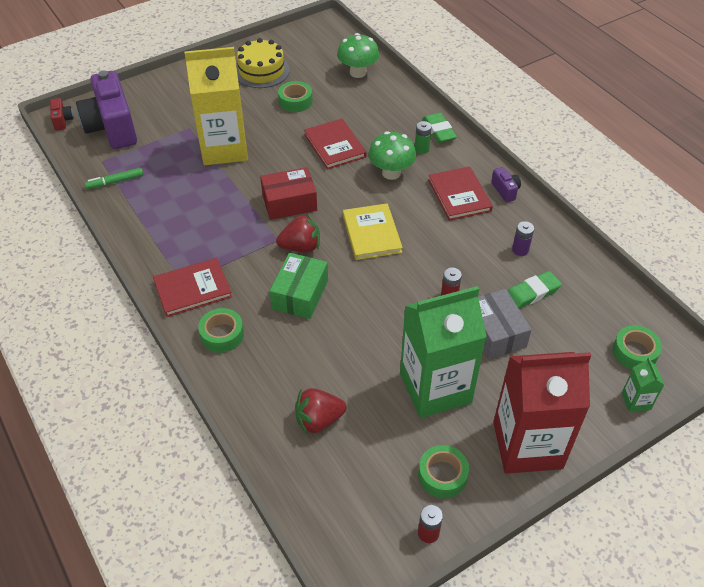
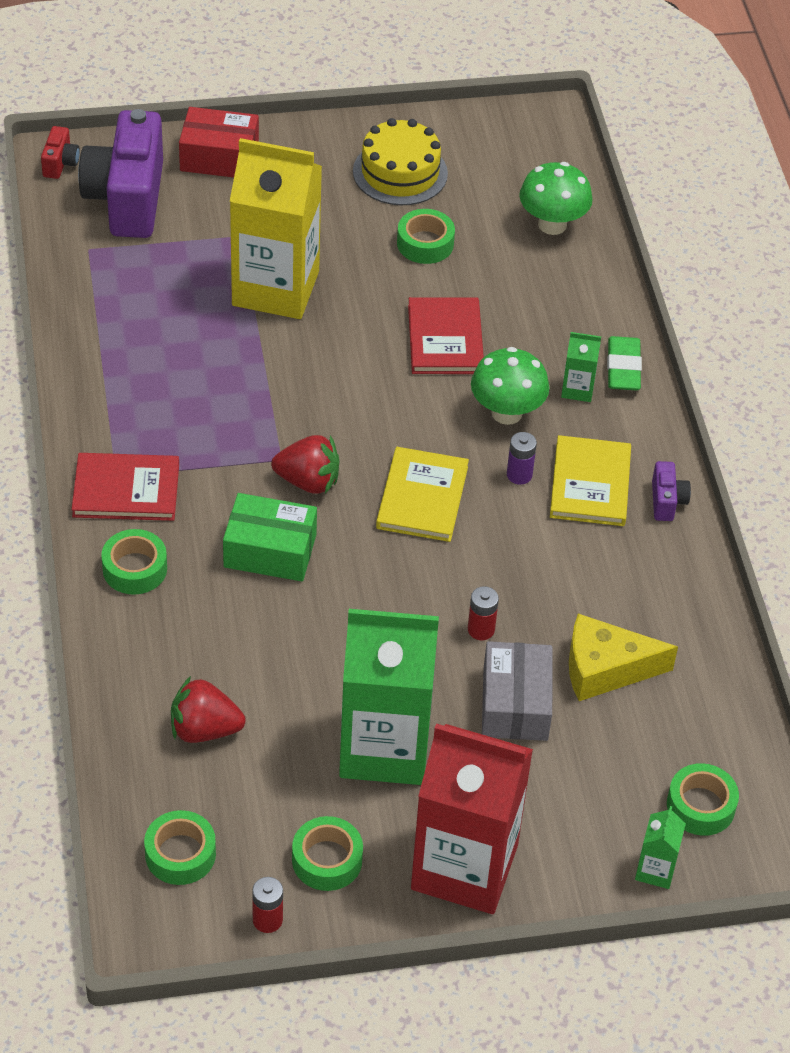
camera: 20 degrees right, 0 degrees up
green marker [85,168,143,189] -> none
red box [260,167,317,220] -> red box moved to [179,107,259,177]
green box [270,253,328,319] -> green box turned 60 degrees clockwise [223,493,317,581]
green battery [415,121,432,154] -> green carton [561,332,601,402]
red book [428,166,493,221] -> yellow book [550,435,631,526]
green eraser [508,271,562,309] -> yellow cheese [569,613,678,701]
purple battery [512,221,534,256] -> purple battery moved to [507,432,537,485]
none -> green tape [144,810,216,885]

